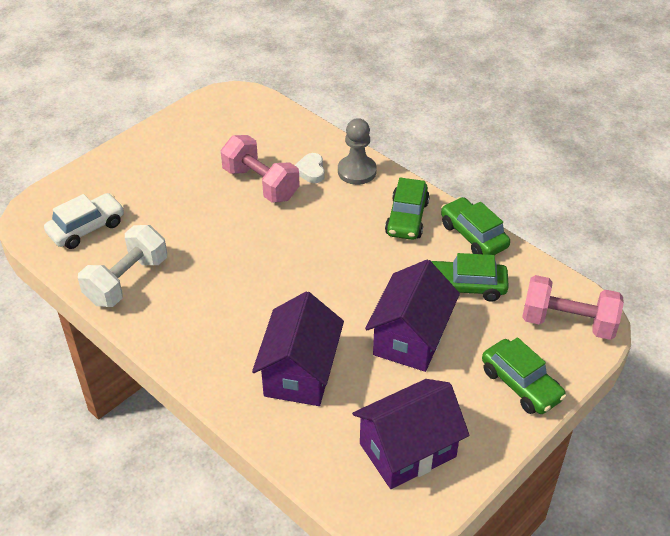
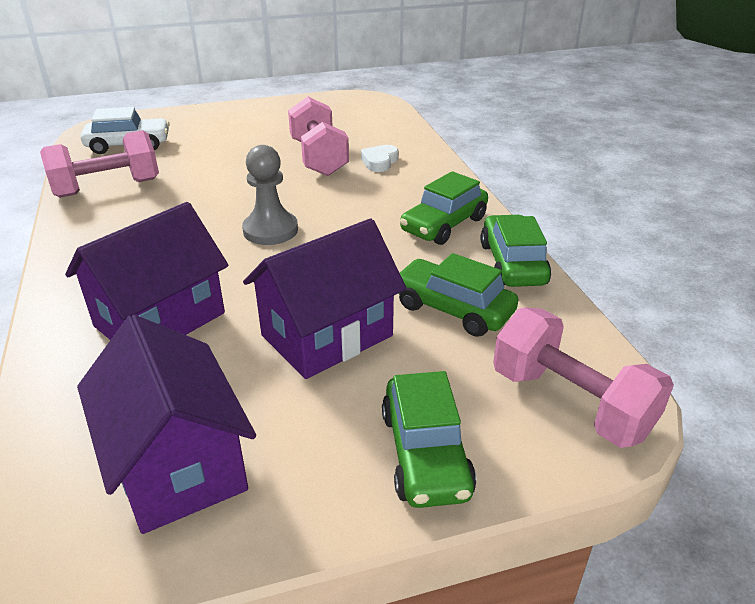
camera: 30 degrees right, 10 degrees down
white dumbbell [78,225,167,307] -> pink dumbbell [40,130,159,198]
grey pawn [338,118,377,185] -> grey pawn moved to [242,145,298,245]
purple house [352,379,469,489] -> purple house turned 60 degrees clockwise [77,315,256,534]

